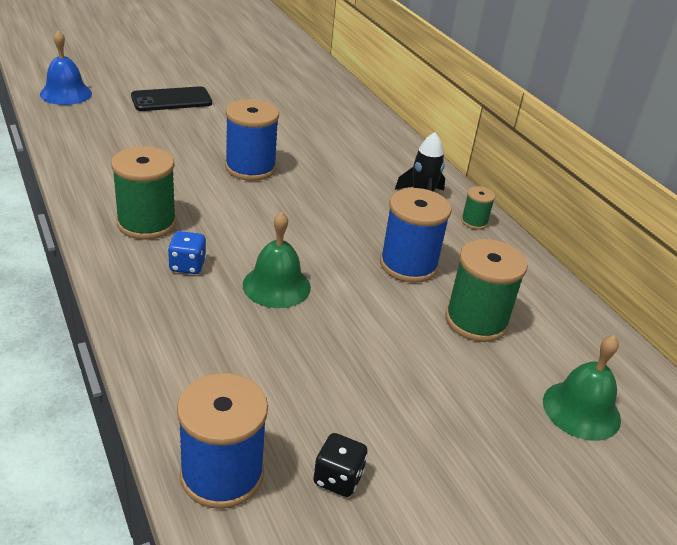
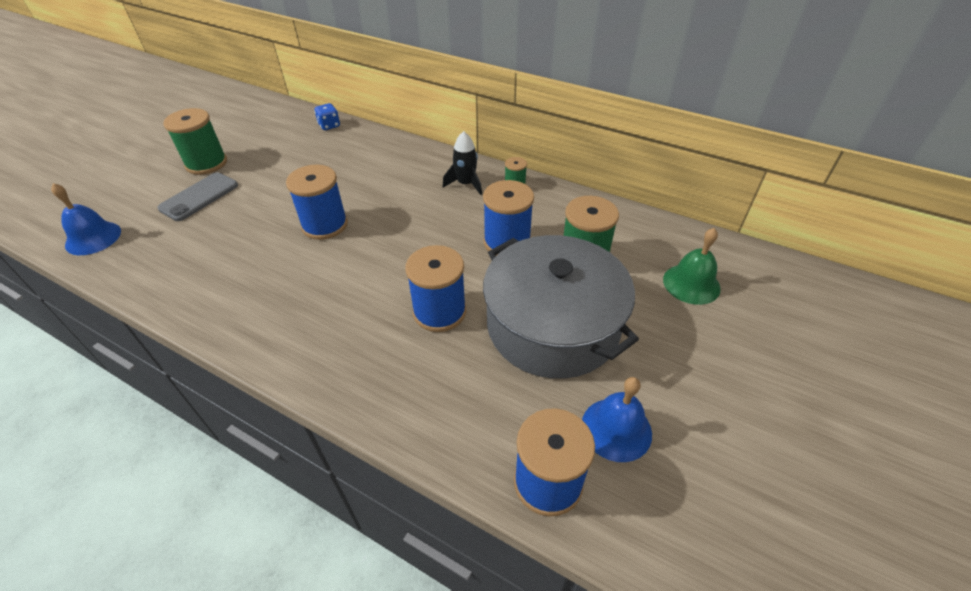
camera: 30 degrees left, 10 degrees up
green spool [111,146,176,240] -> green spool moved to [163,108,227,175]
black phone [131,86,212,111] -> grey phone [157,172,238,221]
blue dice [168,231,206,274] -> blue dice moved to [314,103,340,130]
green bell [243,211,311,308] -> blue spool [405,245,466,332]
black dice [313,433,368,497] -> blue bell [582,377,652,462]
none -> grey pot [483,235,639,379]

